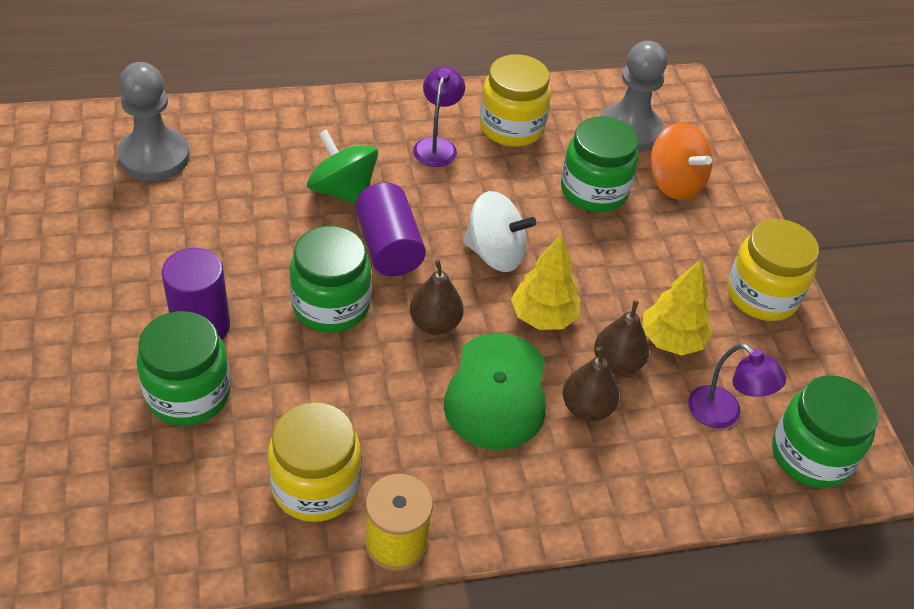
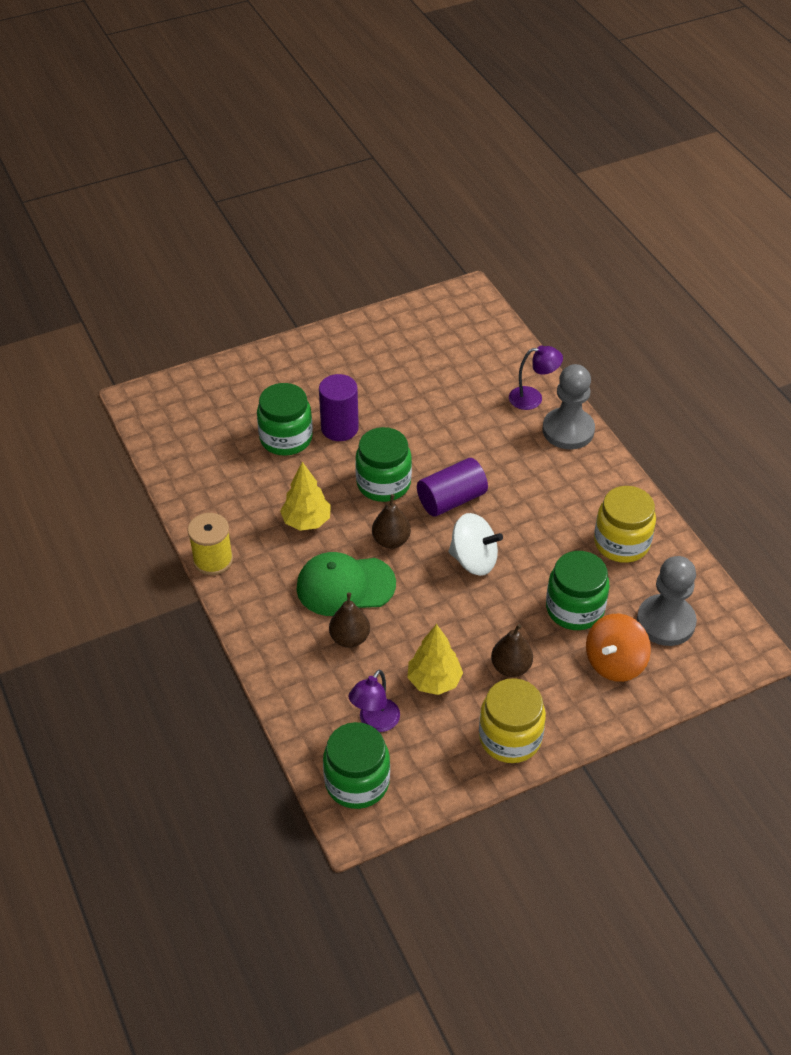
camera: 80 degrees right, 0 degrees up
grey pawn [118,62,190,181] -> grey pawn moved to [543,364,595,449]
yellow jar [268,402,361,522] -> none
green spinning top [307,129,378,205] -> none
purple lamp [413,66,465,167] -> purple lamp moved to [509,345,563,410]
white spinning top [463,191,536,272] -> white spinning top turned 75 degrees counterclockwise [449,513,503,576]
yellow tree [511,234,580,330] -> yellow tree moved to [280,462,331,531]
brown pear [594,300,649,375] -> brown pear moved to [491,624,533,677]

